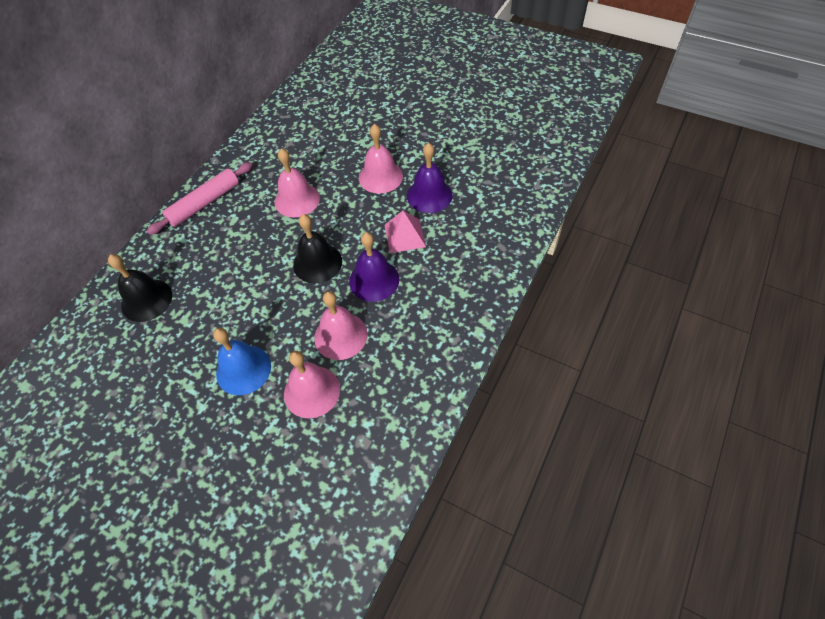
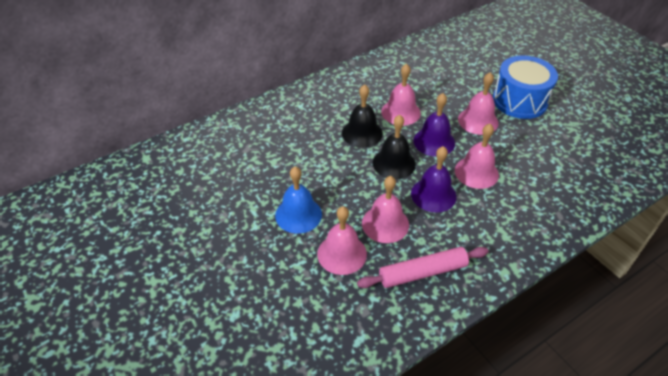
camera: 25 degrees right, 10 degrees down
black bell [108,254,172,322] -> black bell moved to [342,84,383,148]
pink rolling pin [147,162,253,235] -> pink rolling pin moved to [357,247,489,288]
pink pyramid [384,210,426,253] -> pink bell [455,124,499,189]
purple bell [407,143,453,213] -> purple bell moved to [413,93,455,157]
none -> blue drum [493,55,558,119]

